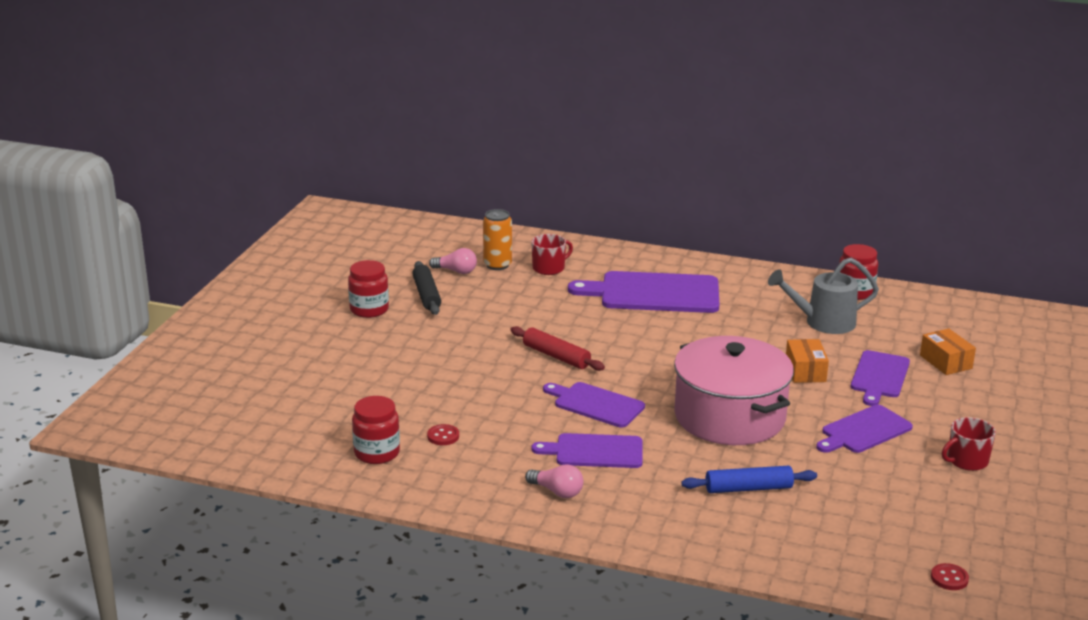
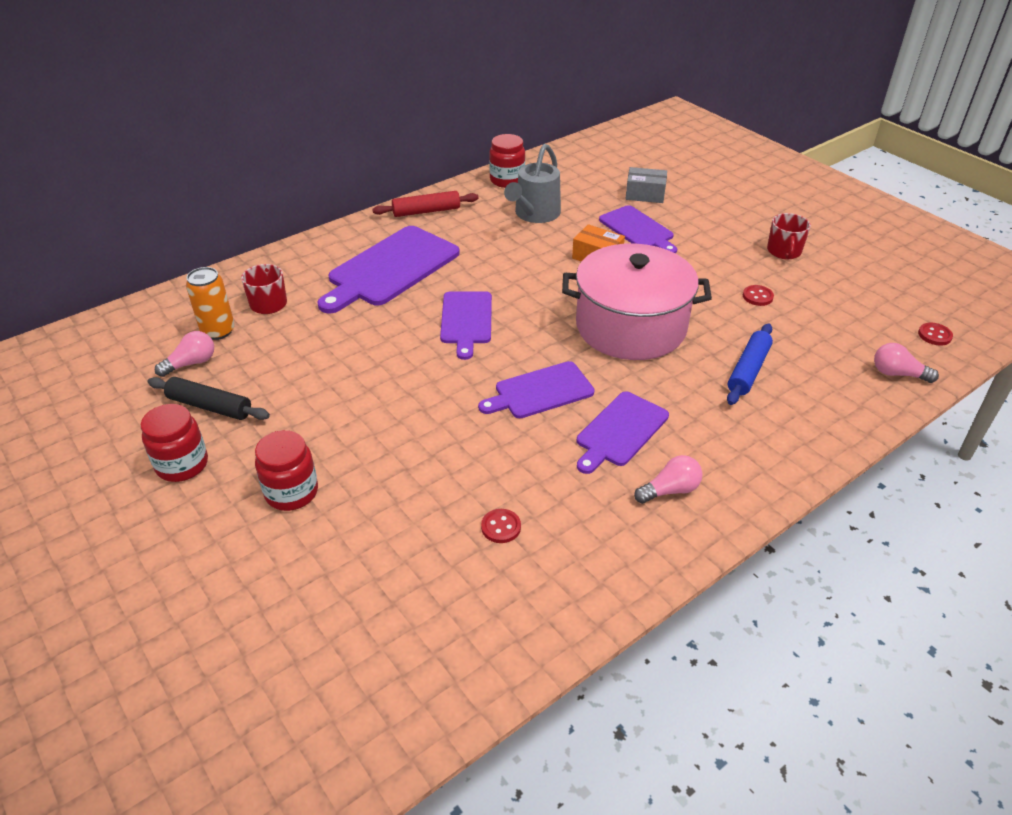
camera: 55 degrees left, 15 degrees up
red jar [352,396,400,464] -> red jar moved to [255,430,318,511]
red rolling pin [510,326,605,371] -> red rolling pin moved to [372,191,479,217]
purple cutting board [816,405,913,453] -> purple cutting board moved to [440,291,492,360]
orange box [920,329,976,375] -> grey box [625,167,667,203]
none -> red button [743,285,774,306]
none -> pink light bulb [874,343,939,383]

